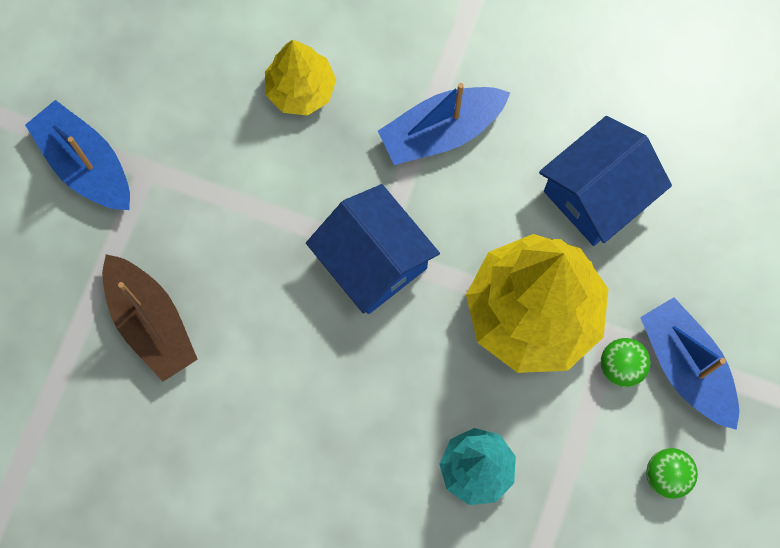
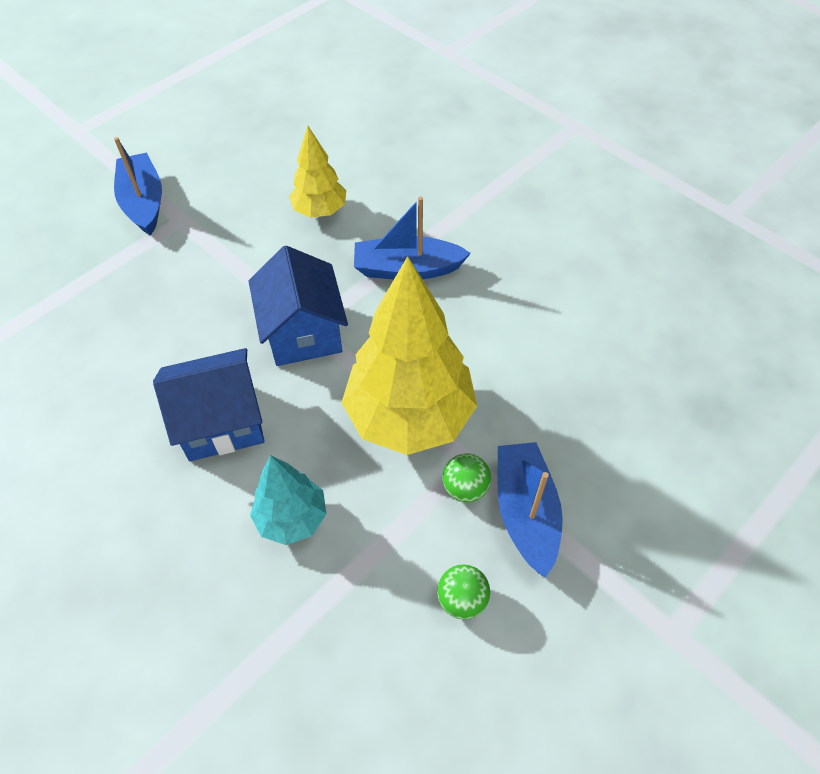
camera: 25 degrees right, 20 degrees down
brown boat [102,254,198,382] -> none
blue house [539,116,672,246] -> blue house moved to [153,348,264,461]

